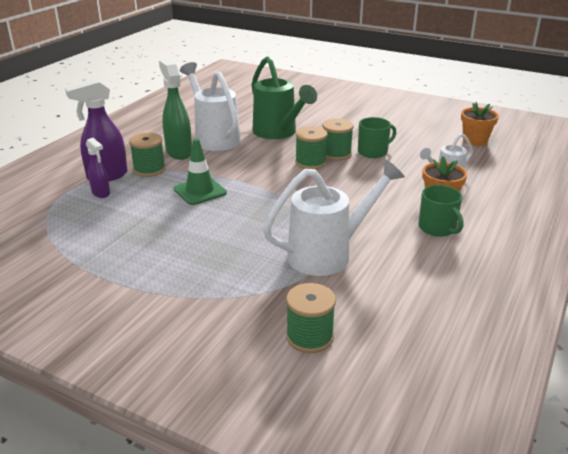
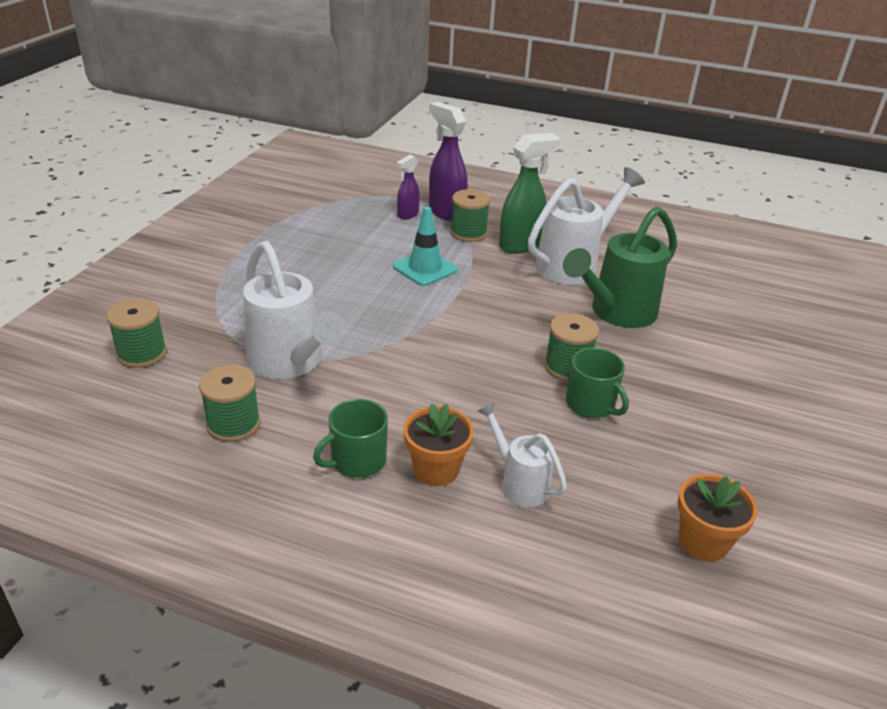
camera: 80 degrees right, 5 degrees up
green traffic cone [174,138,227,205] -> turquoise traffic cone [393,207,458,286]
green spool [295,126,328,169] -> green spool moved to [199,365,261,442]

